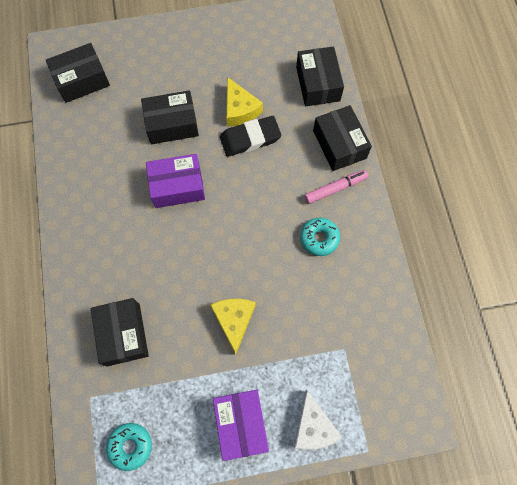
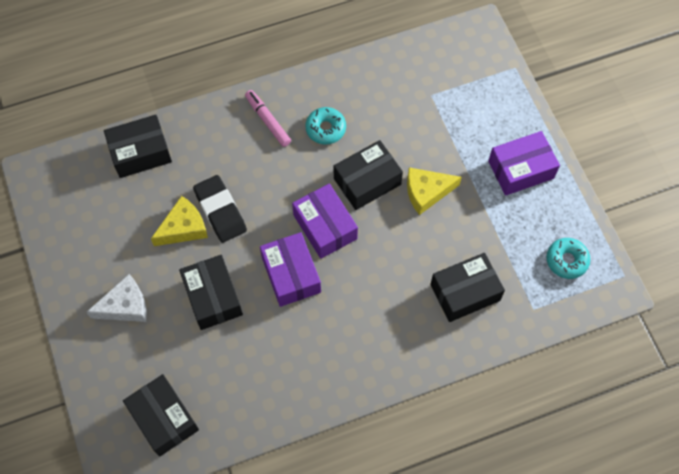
camera: 100 degrees left, 5 degrees down
white cheese [294,390,342,450] -> white cheese moved to [86,274,147,322]
black box [313,105,372,171] -> black box moved to [334,140,403,210]
none -> purple box [292,184,358,259]

